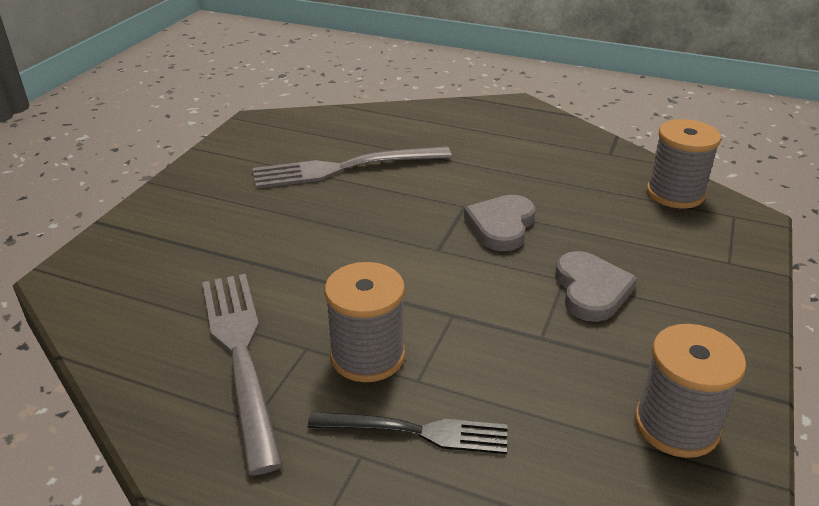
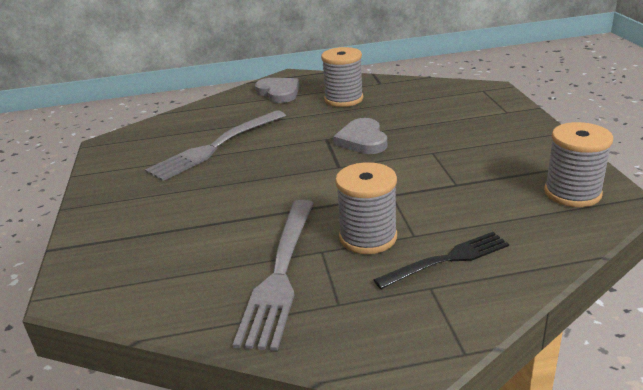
camera: 30 degrees left, 5 degrees down
grey fork [202,274,283,476] -> grey fork turned 120 degrees counterclockwise [233,200,314,351]
grey heart [555,251,638,322] -> grey heart moved to [255,78,299,103]
grey spool [647,119,721,208] -> grey spool moved to [321,47,363,107]

